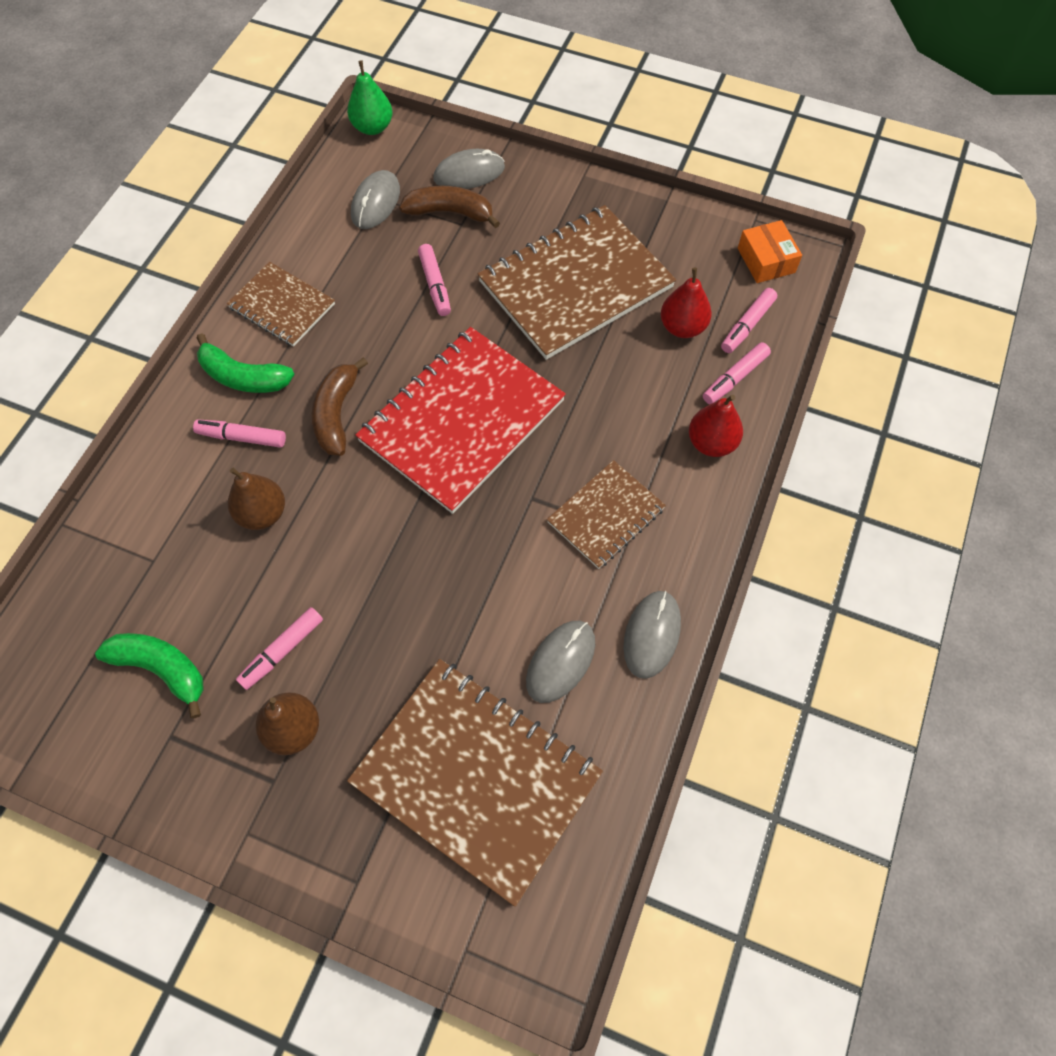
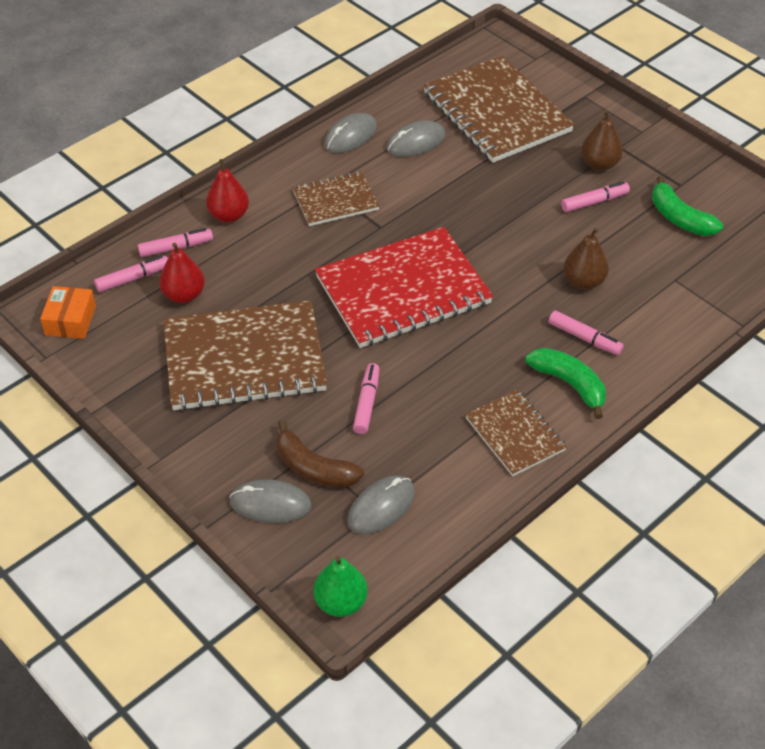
camera: 155 degrees left, 15 degrees down
brown banana [312,357,368,456] -> none

